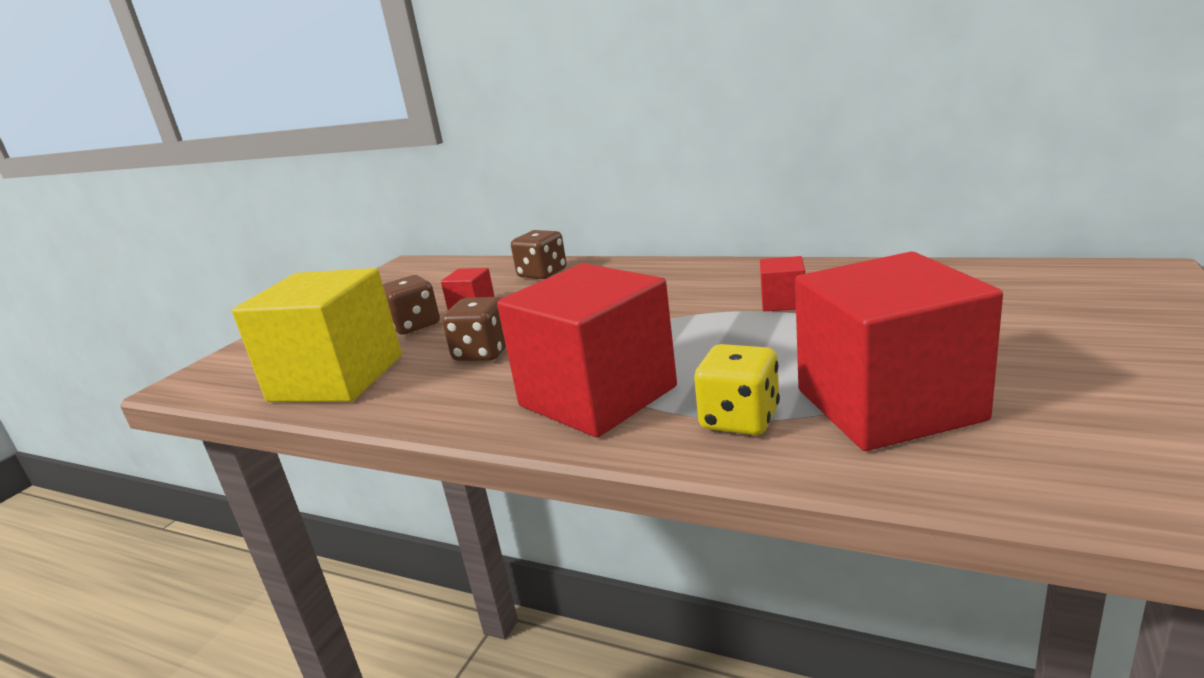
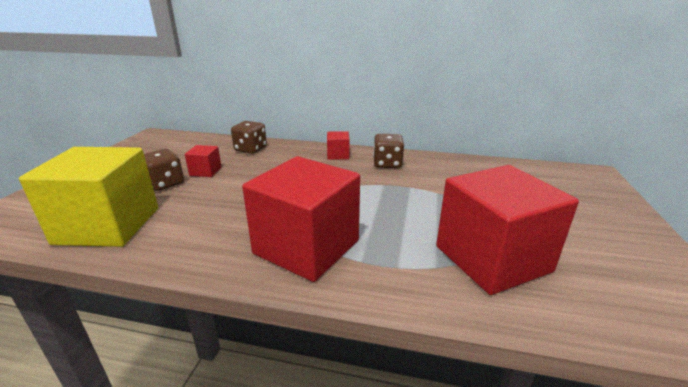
camera: 15 degrees left, 5 degrees up
brown dice [442,297,506,361] -> brown dice moved to [373,134,404,168]
yellow dice [694,344,780,435] -> none
red cube [760,256,805,311] -> red cube moved to [327,131,350,160]

